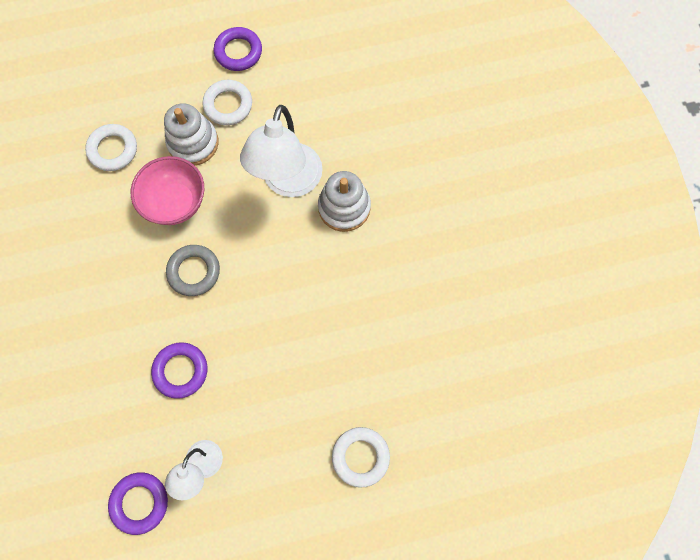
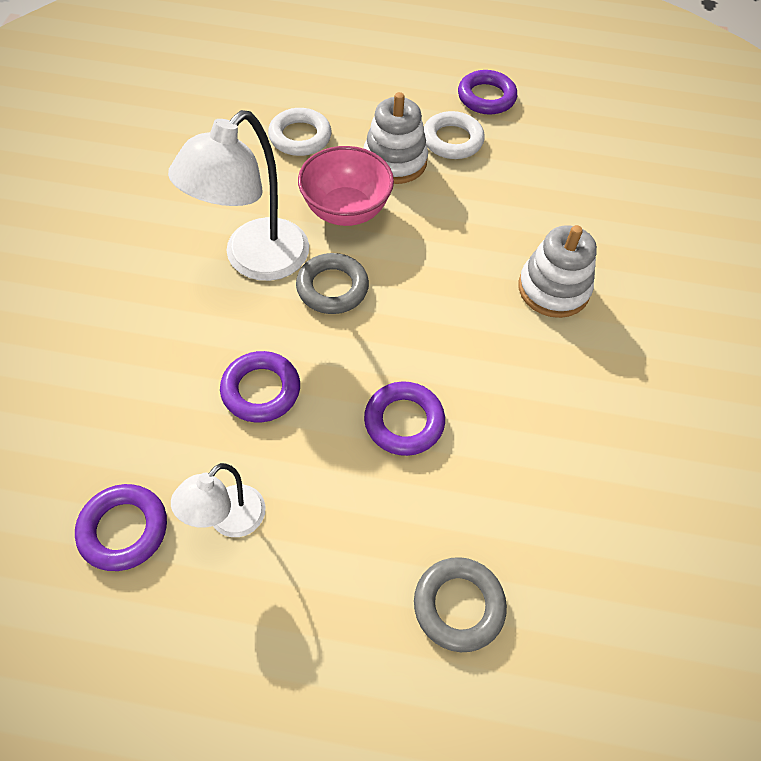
camera: 20 degrees right, 15 degrees down
white lamp [240,105,323,197] -> white lamp moved to [168,110,309,281]
white ring [332,427,390,488] -> grey ring [414,557,507,652]
none -> purple ring [364,381,445,456]

